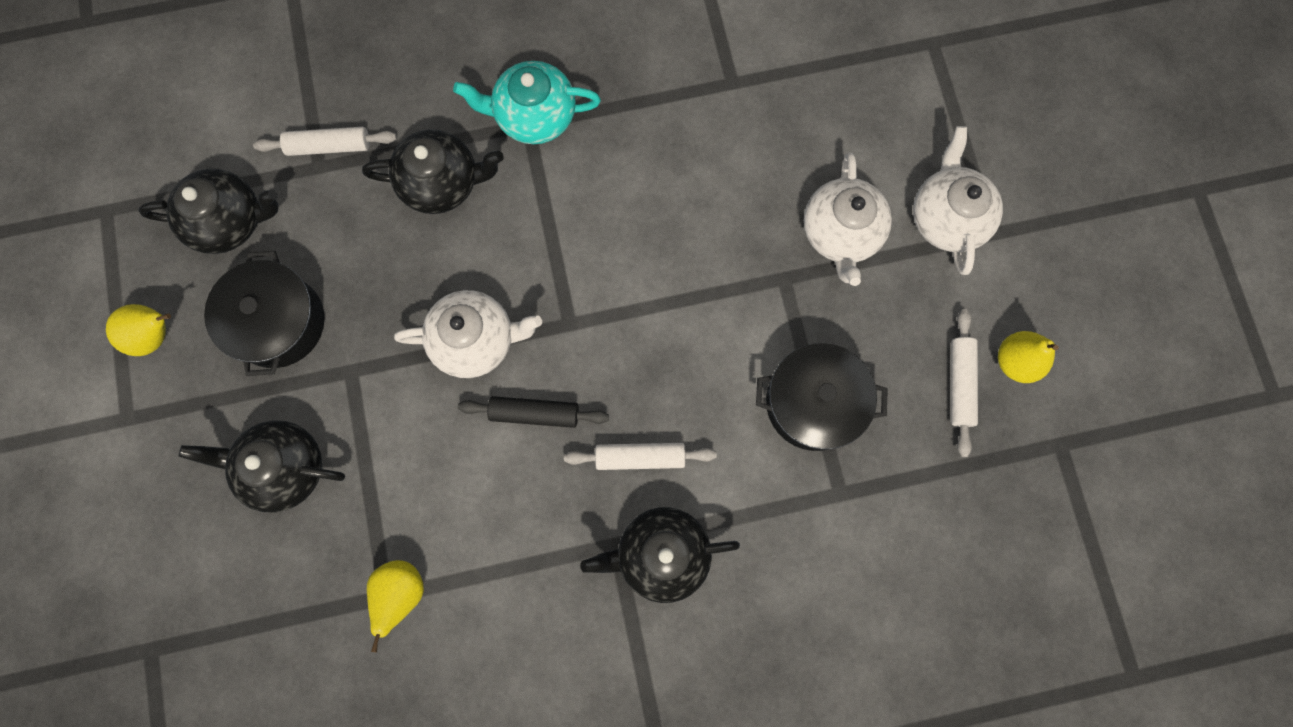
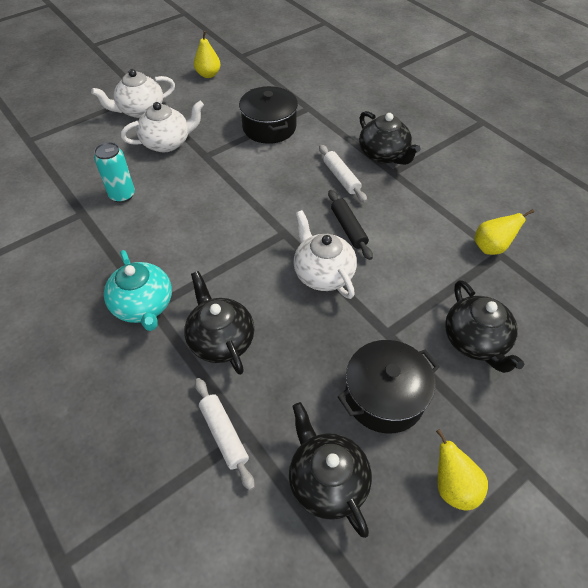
camera: 115 degrees left, 25 degrees down
white rolling pin [951,309,978,457] -> none
none -> turquoise can [94,142,135,203]

